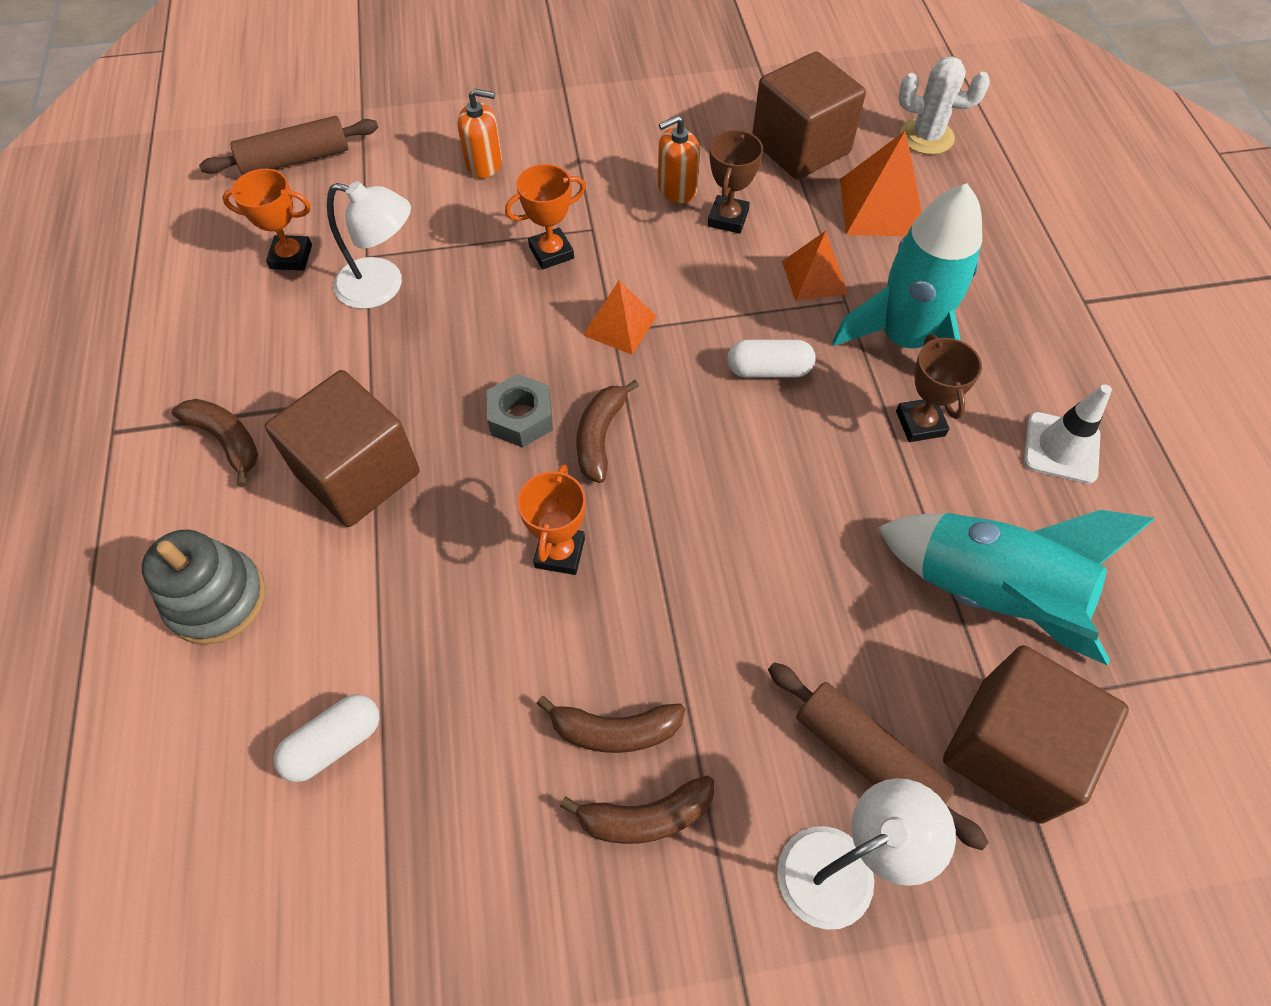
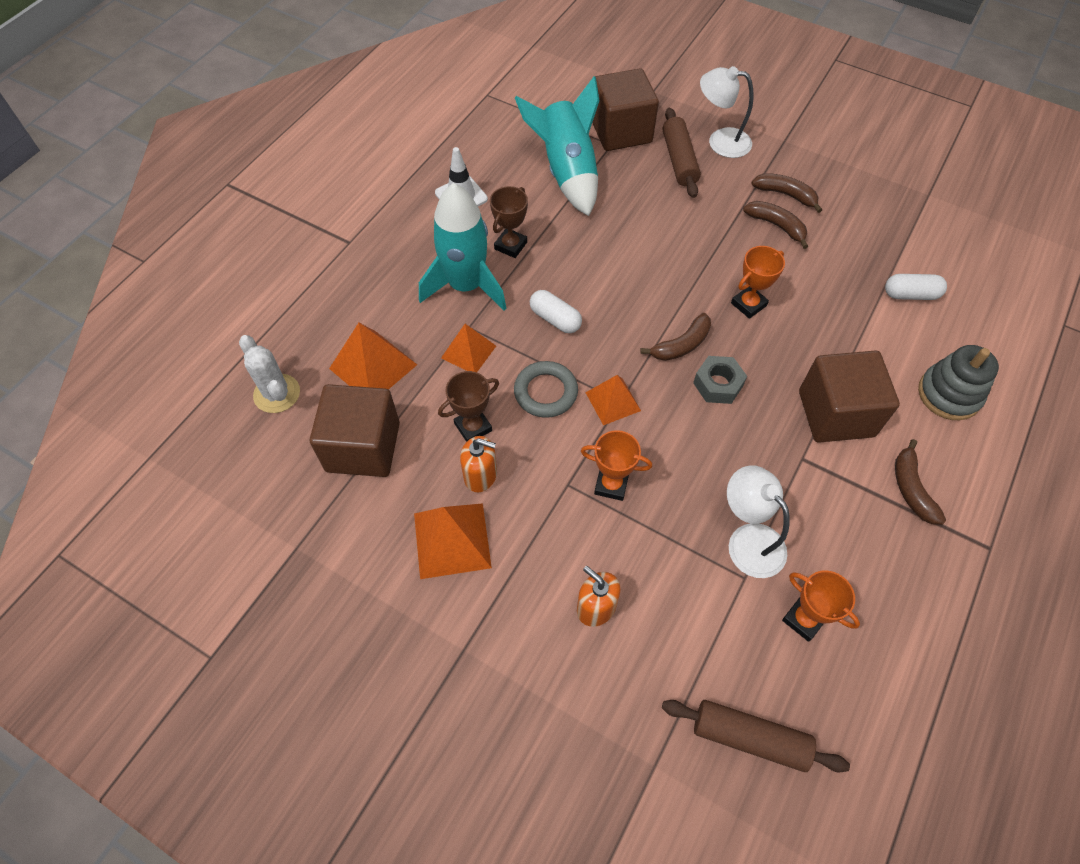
camera: 140 degrees left, 0 degrees up
none -> orange pyramid [414,503,492,579]
none -> grey ring [514,361,578,418]

